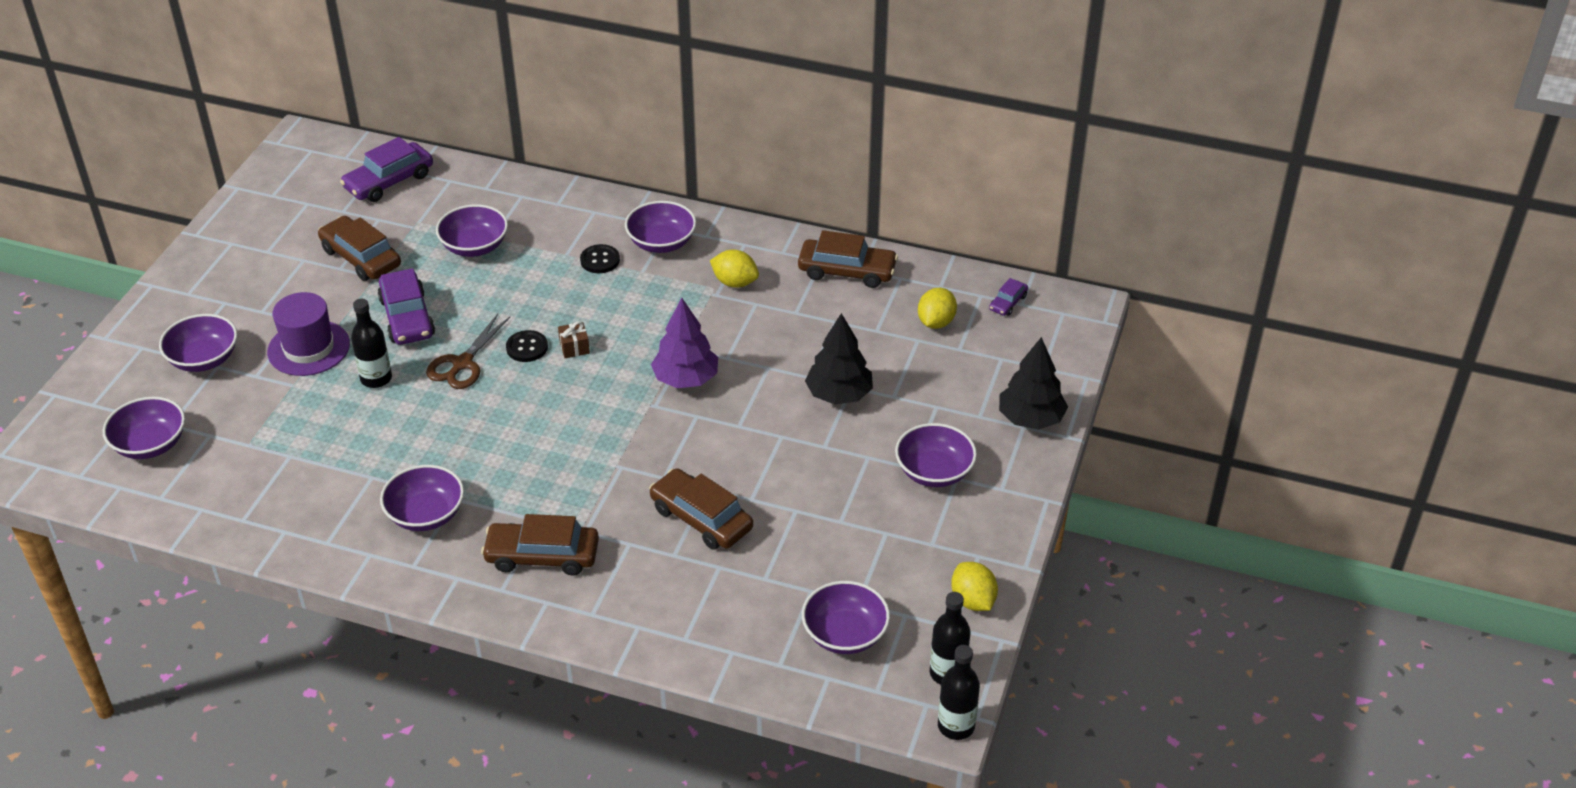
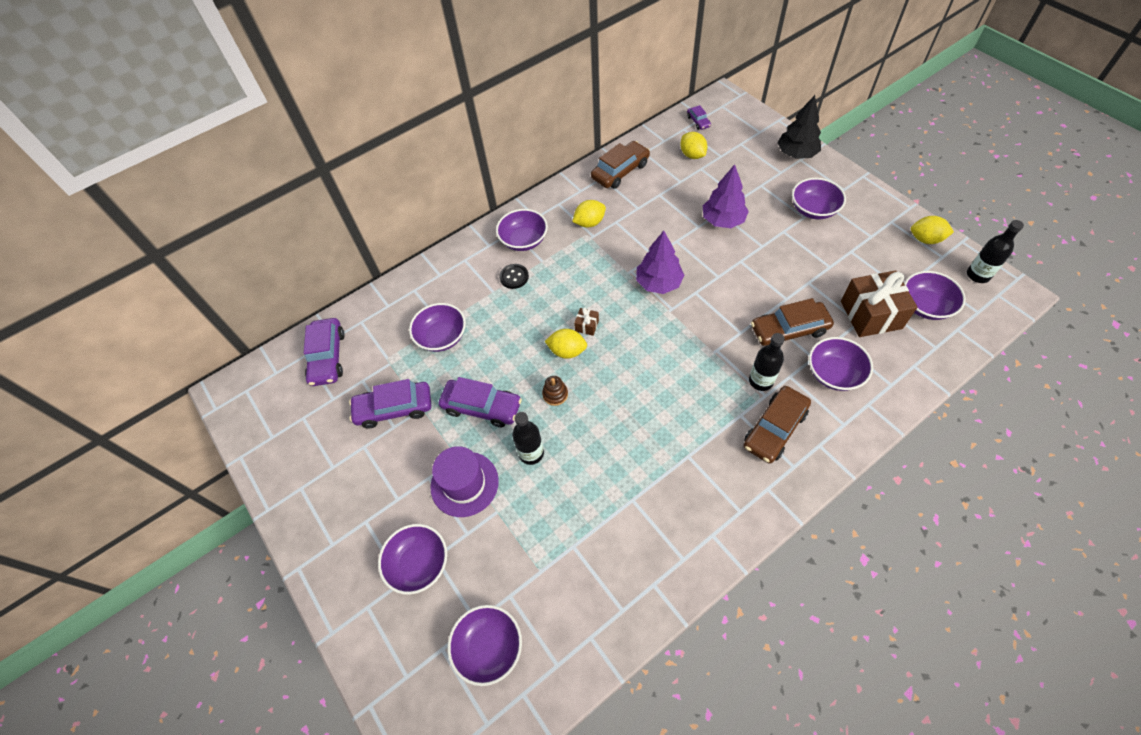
camera: 50 degrees left, 15 degrees up
brown car [318,216,401,281] -> purple car [349,379,431,428]
purple bowl [380,465,464,531] -> purple bowl moved to [809,337,873,391]
brown scissors [426,314,510,389] -> brown stacking toy [542,376,568,406]
black button [506,330,548,362] -> yellow lemon [545,329,587,359]
black tree [805,313,873,405] -> purple tree [703,164,749,228]
black bottle [938,645,980,740] -> black bottle moved to [749,333,785,391]
none -> brown gift [841,270,918,337]

